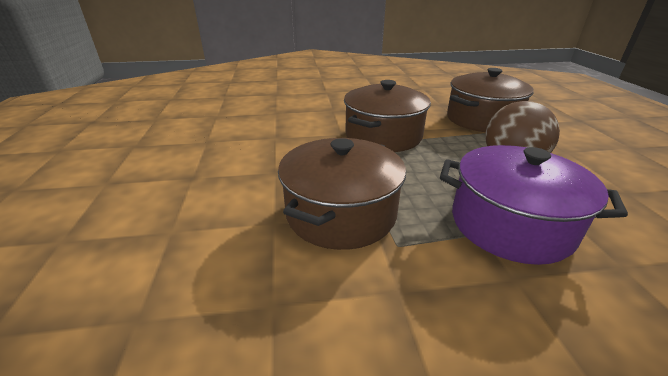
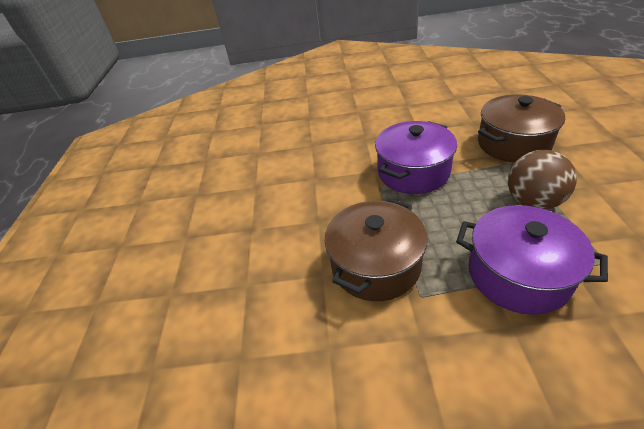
camera: 10 degrees right, 10 degrees up
brown pot [344,80,431,152] -> purple pot [375,121,457,194]

